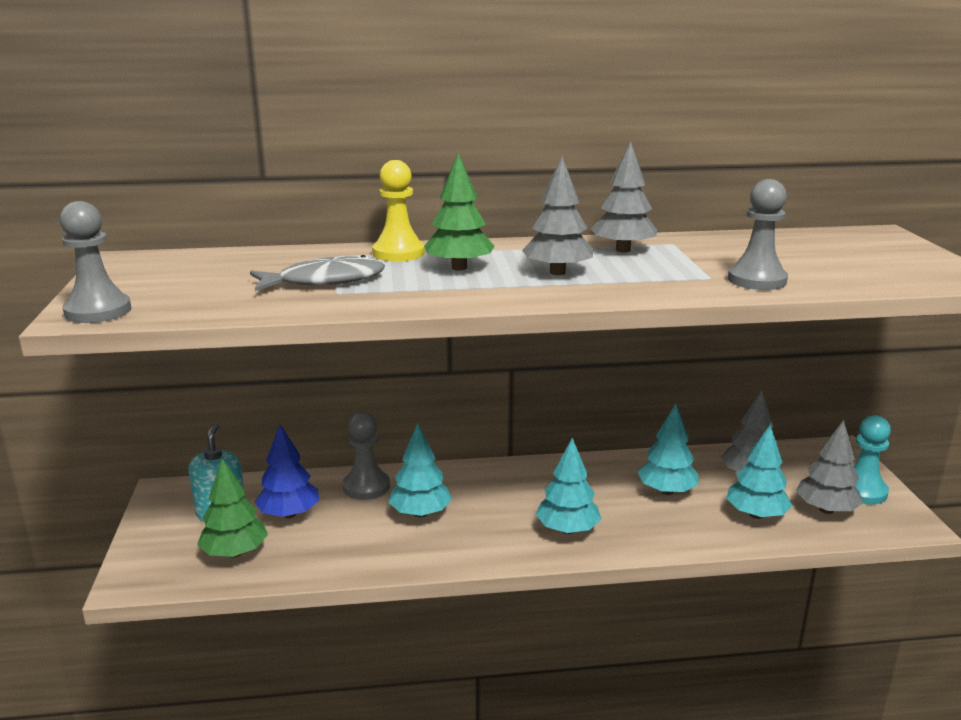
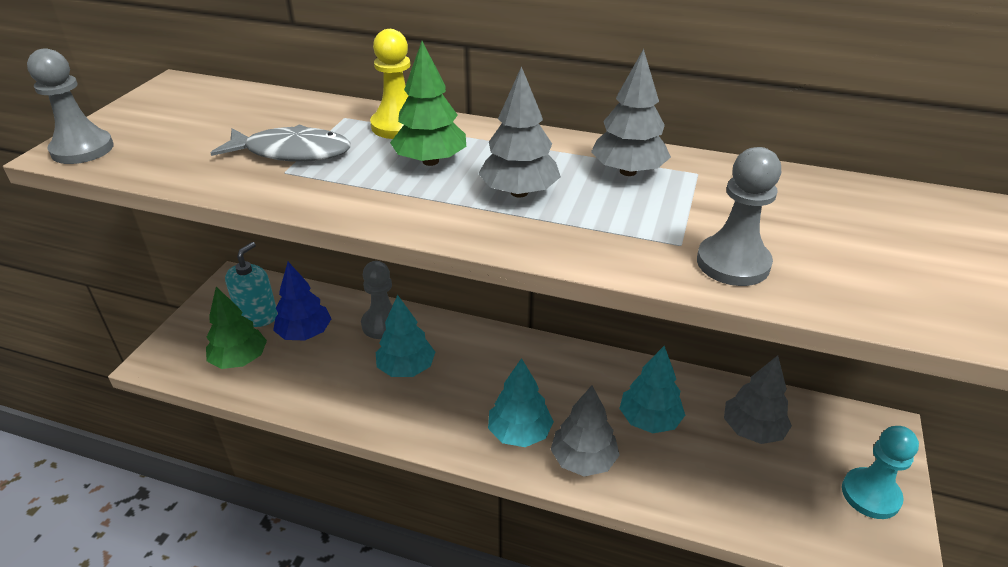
camera: 25 degrees right, 15 degrees up
turquoise tree [726,425,793,519] -> none
grey tree [796,420,863,514] -> grey tree moved to [550,386,620,477]

